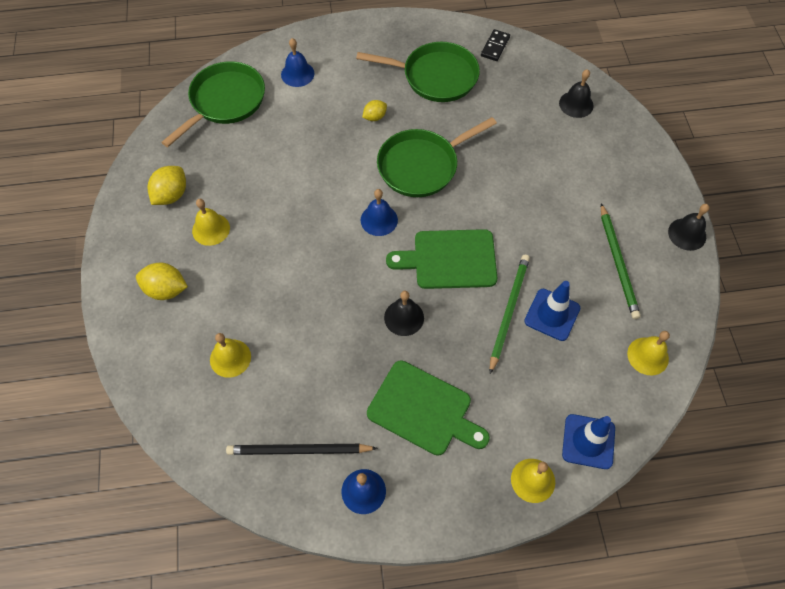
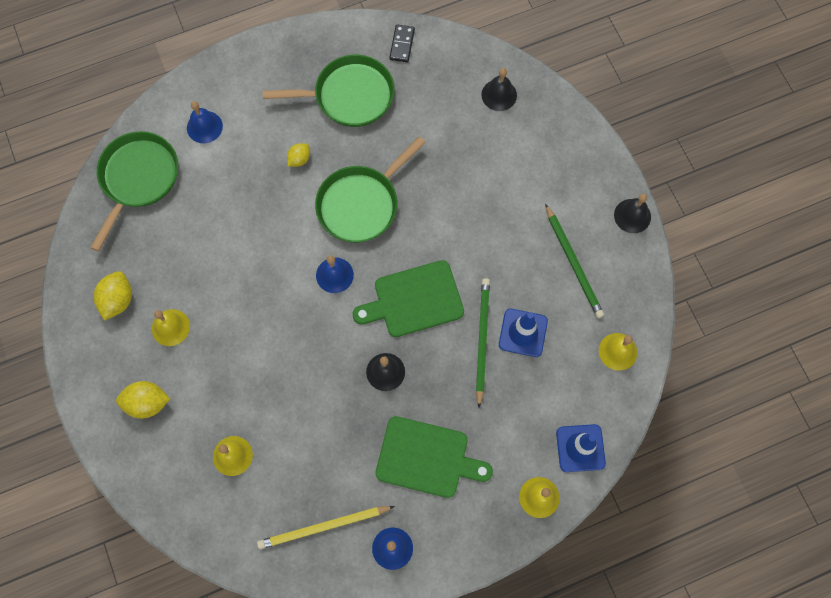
camera: 15 degrees left, 10 degrees up
black pencil [226,444,378,455] -> yellow pencil [257,506,395,549]

